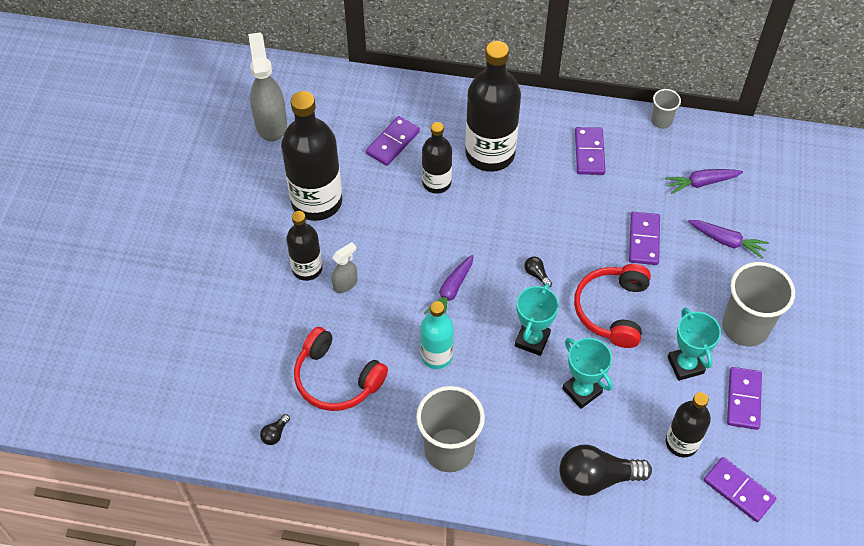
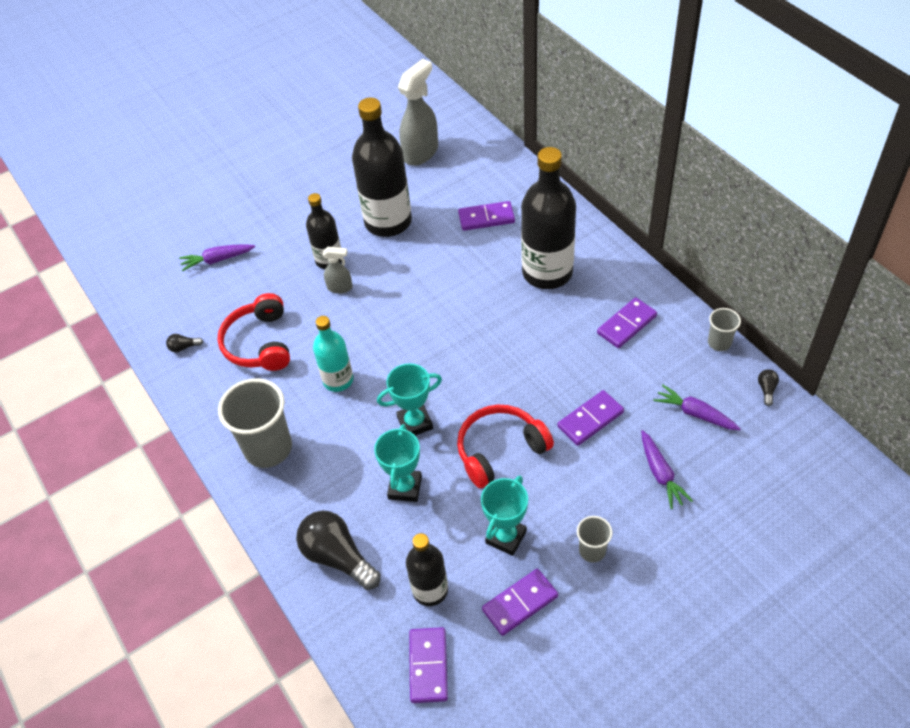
camera: 50 degrees right, 5 degrees down
black bottle [422,122,452,194] -> none
purple carrot [424,255,474,314] -> purple carrot moved to [179,244,255,272]
black light bulb [524,256,552,288] -> black light bulb moved to [758,369,779,406]
grey cup [722,262,795,347] -> grey cup [577,516,612,563], size x0.50

